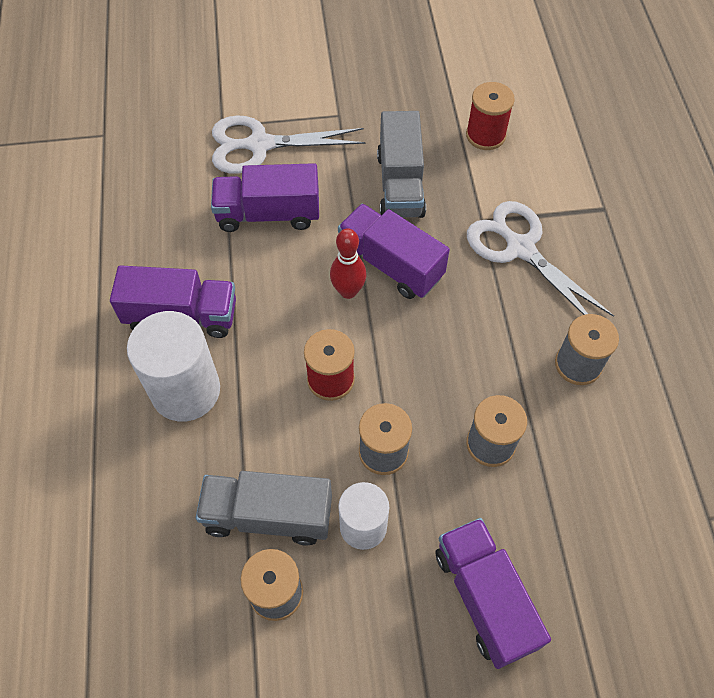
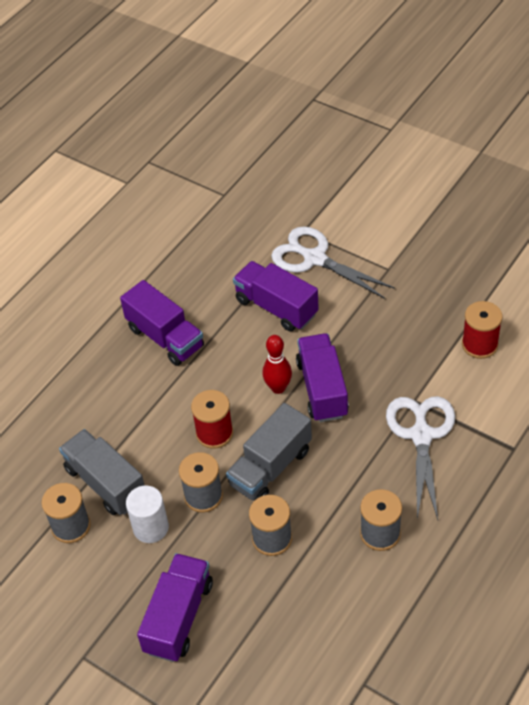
camera: 45 degrees right, 10 degrees down
white cylinder [127,311,220,421] -> none
grey truck [377,111,426,218] -> grey truck moved to [226,403,312,501]

